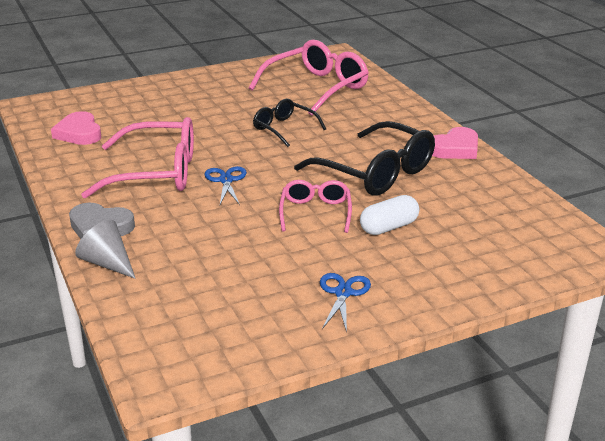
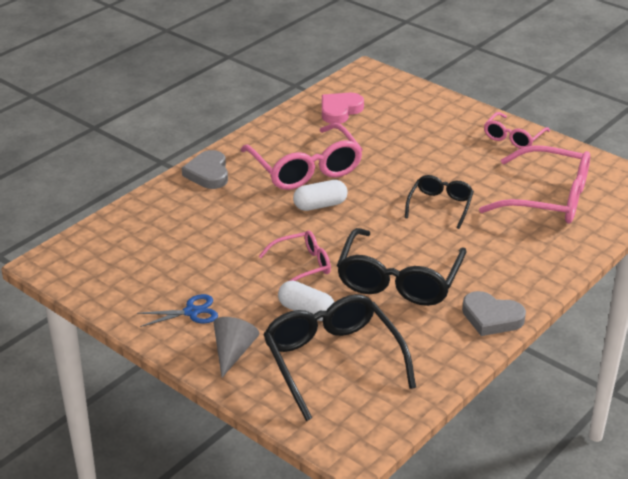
camera: 65 degrees right, 5 degrees up
grey cone [75,220,136,279] -> grey cone moved to [214,317,259,378]
blue scissors [204,166,247,205] -> white capsule [293,180,348,211]
pink heart [432,127,478,159] -> grey heart [462,291,526,336]
none -> black glasses [263,294,416,421]
none -> pink glasses [484,112,550,149]

